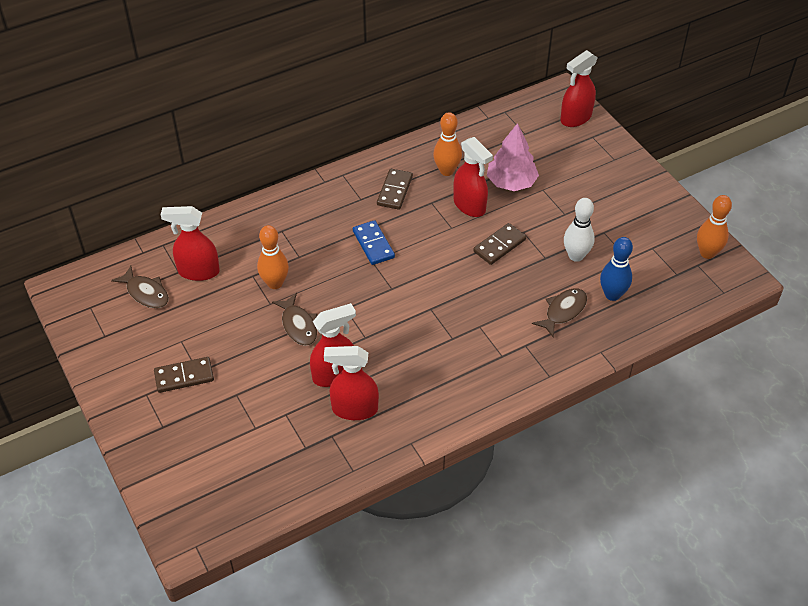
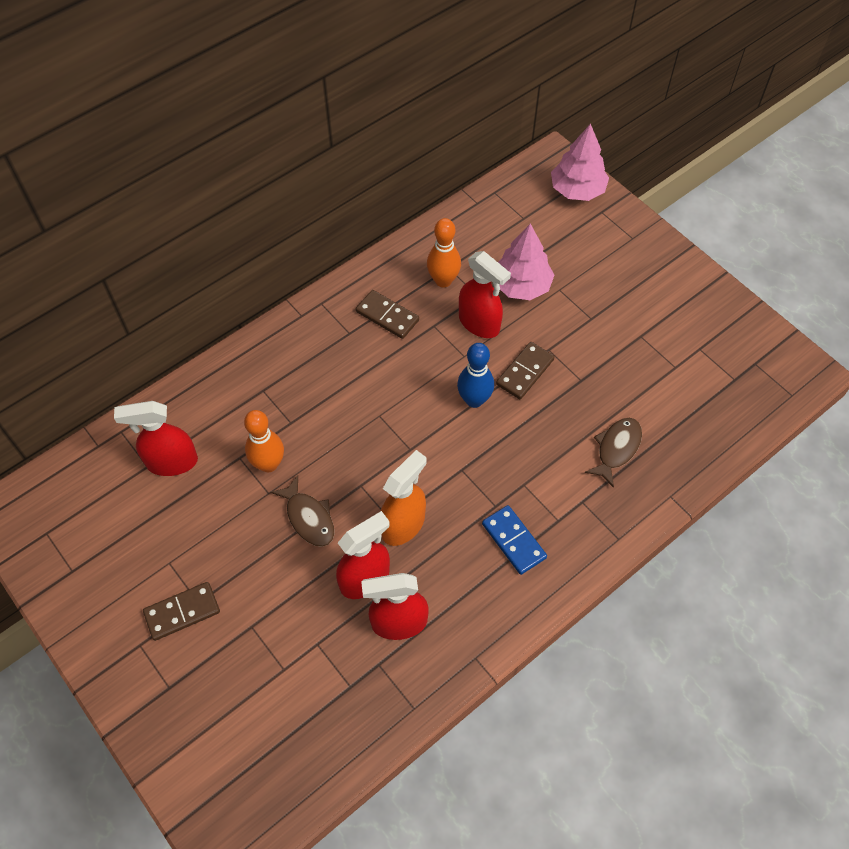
camera: 10 degrees left, 10 degrees up
brown fish [111,266,169,308] -> none
blue domino [353,220,395,265] -> blue domino moved to [482,505,547,575]
brown domino [377,169,413,210] -> brown domino turned 60 degrees counterclockwise [356,290,419,339]
red spray bottle [560,50,598,127] -> pink tree [551,123,609,201]
white bowling pin [564,198,595,262] -> none
blue bowling pin [600,237,633,301] -> blue bowling pin moved to [457,343,494,408]
orange bowling pin [697,195,732,259] -> none
none -> orange spray bottle [381,450,427,546]

